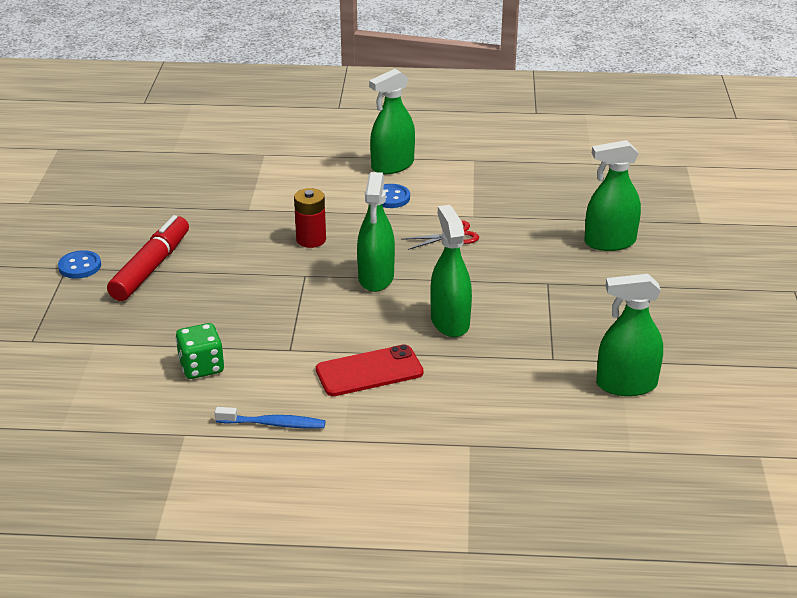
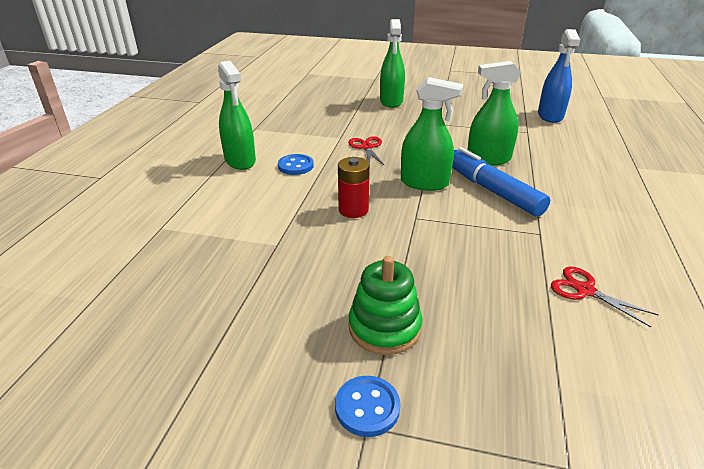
camera: 80 degrees left, 0 degrees up
red marker [107,215,189,301] -> green stacking toy [349,256,422,355]
green dice [176,323,224,379] -> red scissors [551,267,659,327]
blue toothbrush [215,407,325,429] -> none
red phone [316,344,424,396] -> none
green spray bottle [596,274,663,396] -> blue spray bottle [538,29,580,123]
none -> blue marker [452,147,550,217]

